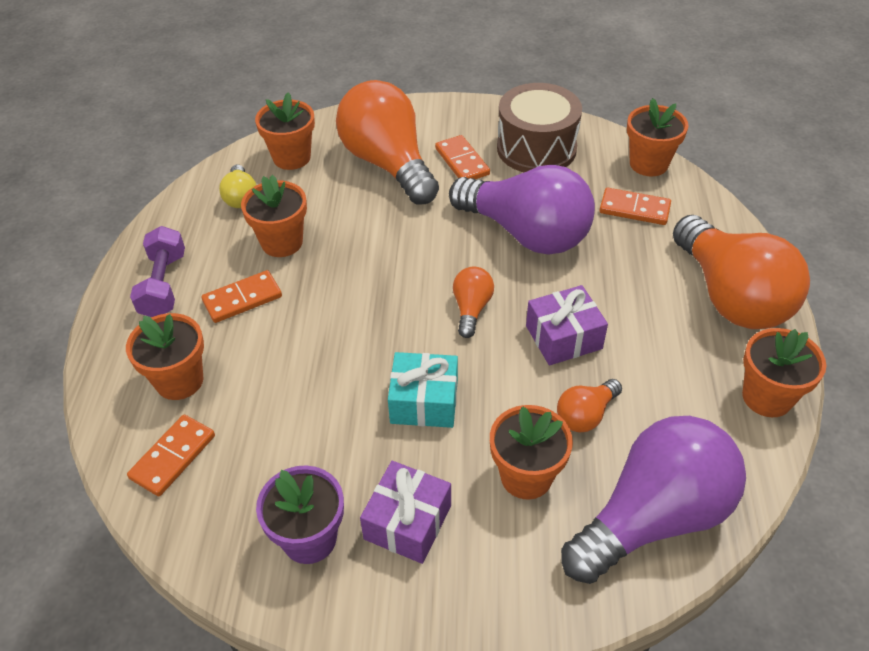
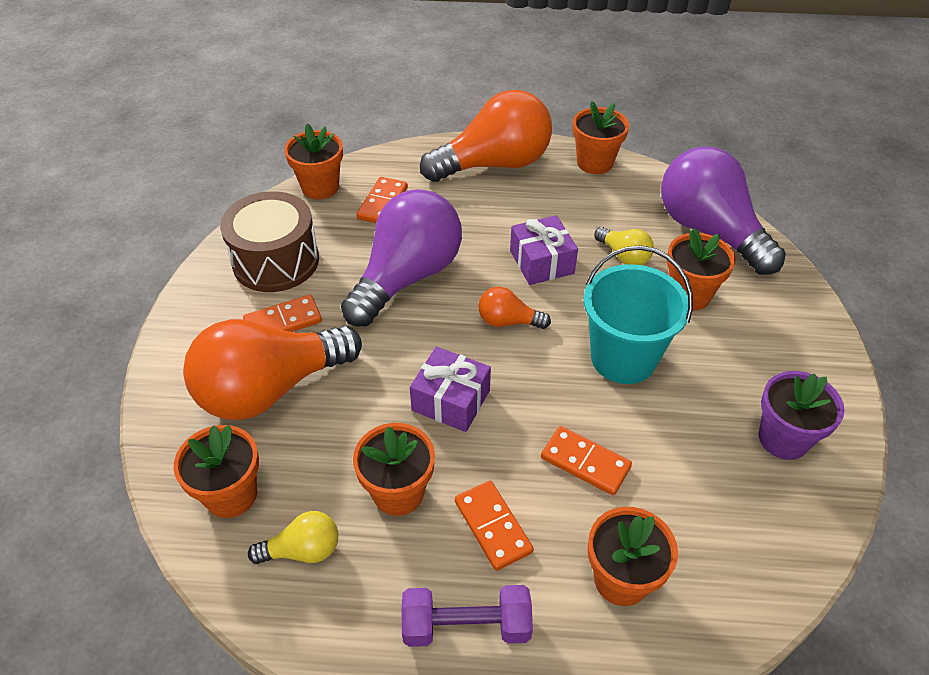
camera: 90 degrees left, 0 degrees up
orange domino [127,414,215,496] -> orange domino moved to [541,426,632,495]
purple gift [360,461,451,564] -> purple gift moved to [410,347,491,432]
turquoise gift [388,352,458,428] -> turquoise bucket [583,245,693,384]
orange light bulb [557,379,622,433] -> yellow light bulb [594,227,654,265]

